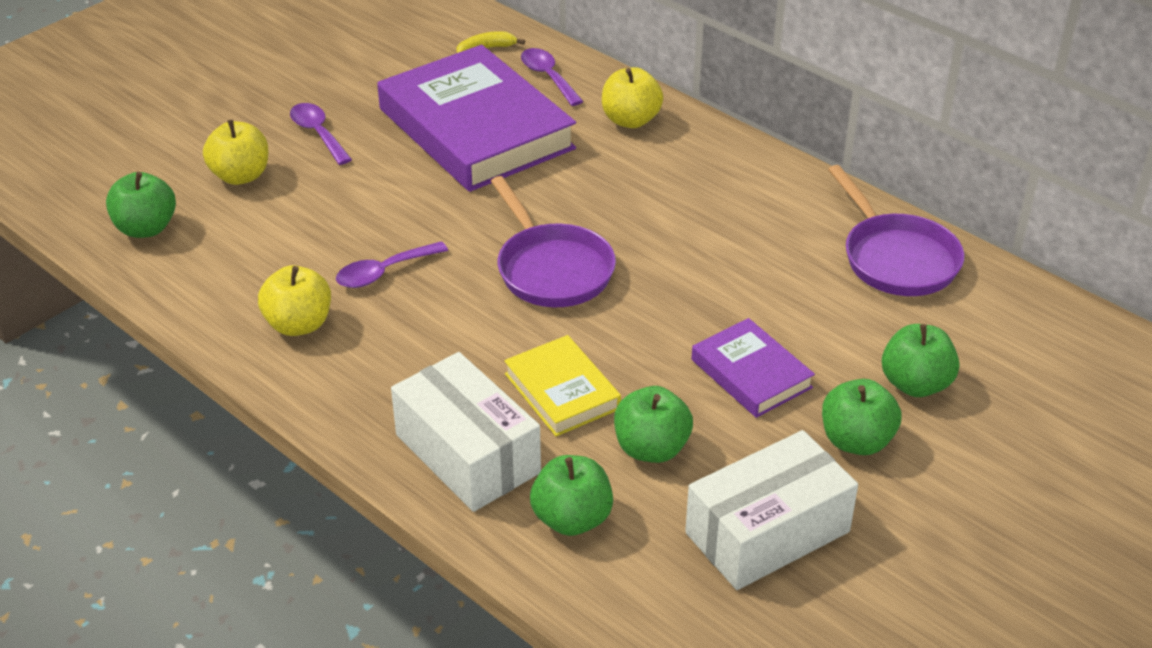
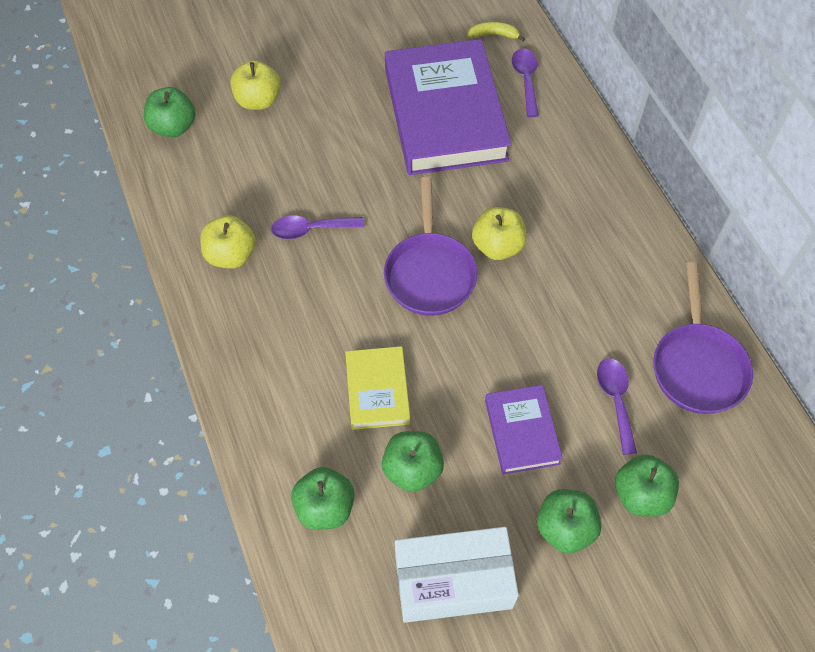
camera: 25 degrees right, 20 degrees up
purple spoon [290,103,352,165] -> purple spoon moved to [597,358,637,455]
white box [391,352,541,512] -> none
yellow apple [602,67,663,128] -> yellow apple moved to [472,207,527,260]

